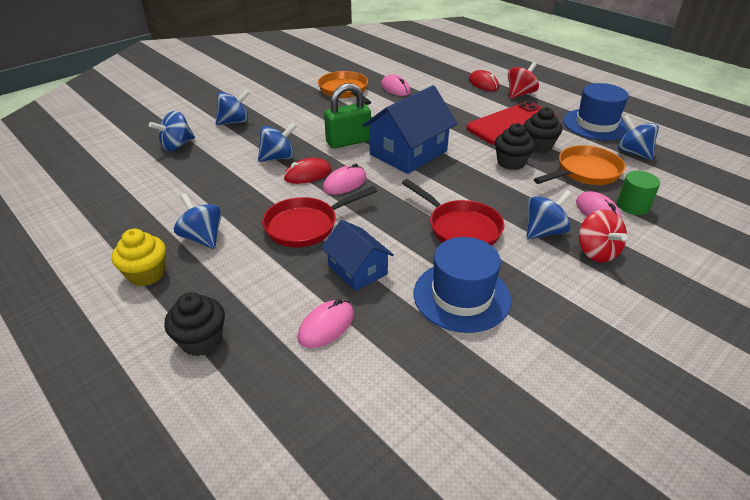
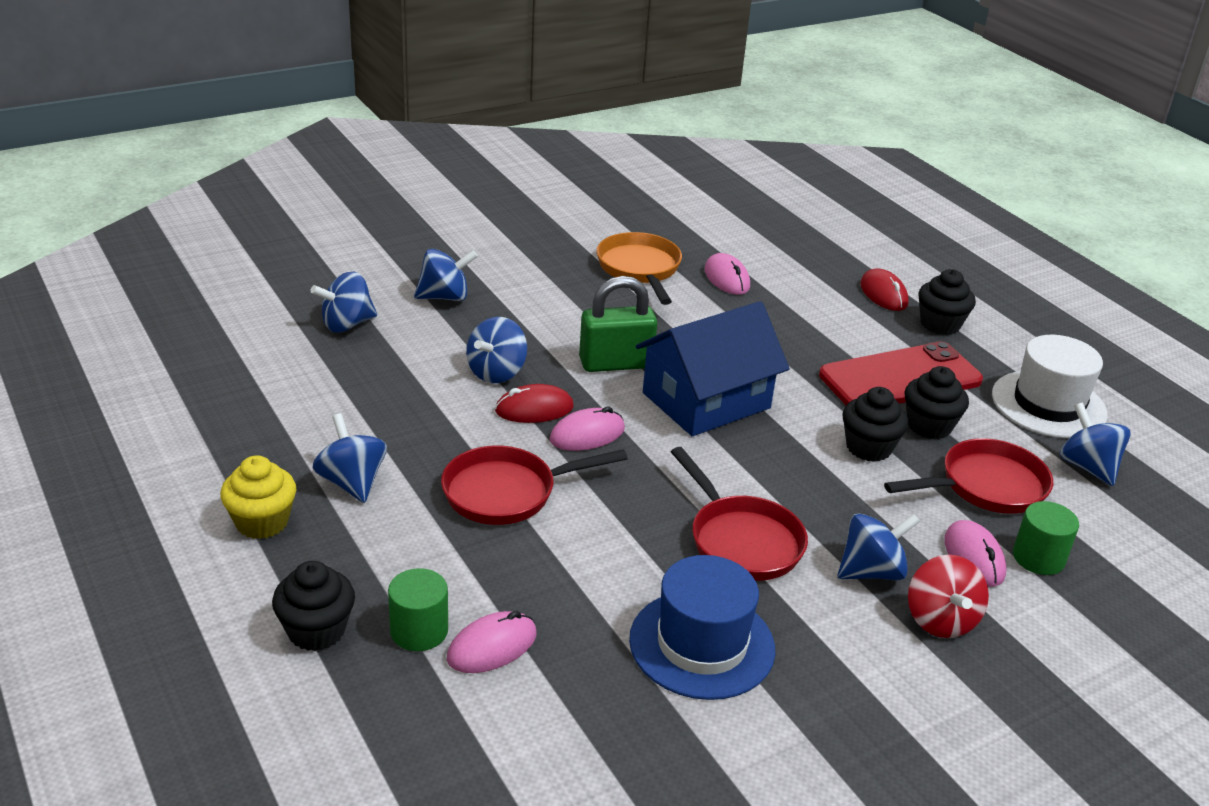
camera: 10 degrees right, 5 degrees down
blue spinning top [258,123,297,162] -> blue spinning top turned 135 degrees clockwise [466,317,527,383]
blue house [321,220,394,291] -> none
red spinning top [508,62,539,99] -> black cupcake [918,269,976,335]
orange pan [534,145,625,185] -> red pan [884,438,1053,514]
blue hat [563,83,630,141] -> white hat [992,335,1108,438]
none -> green cylinder [388,568,448,651]

